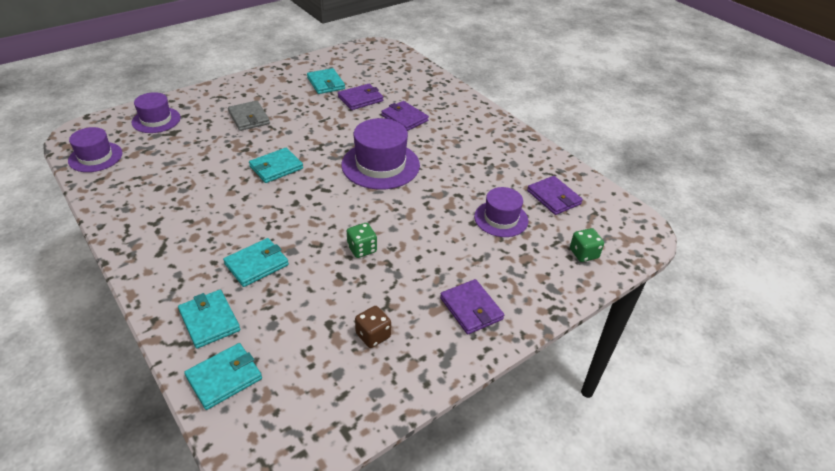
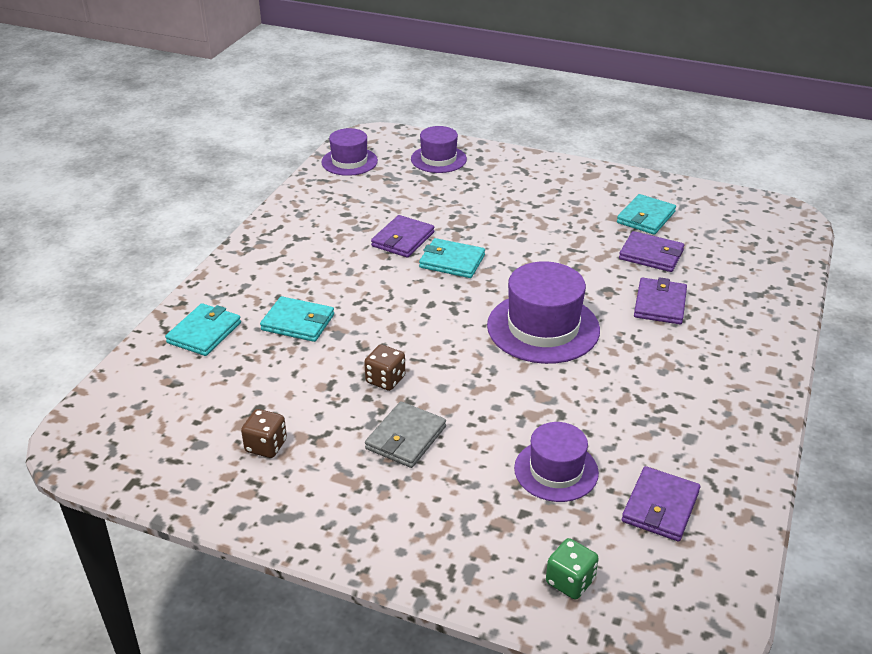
camera: 60 degrees right, 5 degrees down
turquoise wallet [184,343,262,410] -> none
grey wallet [228,101,270,131] -> grey wallet moved to [365,401,446,468]
green dice [347,223,377,258] -> brown dice [364,344,405,391]
purple wallet [440,279,504,334] -> purple wallet moved to [371,215,434,258]

